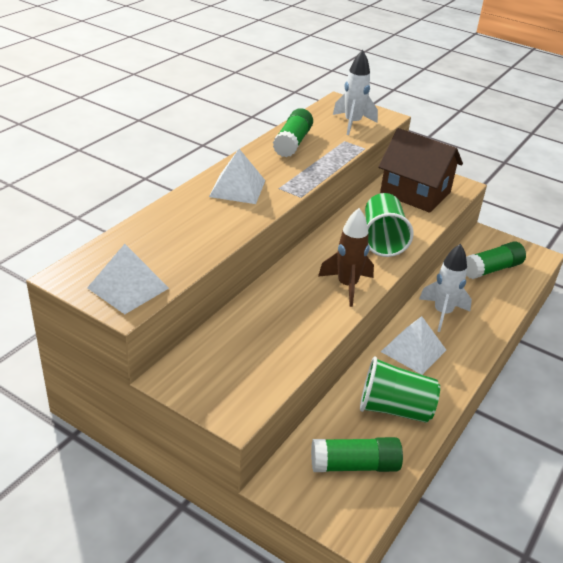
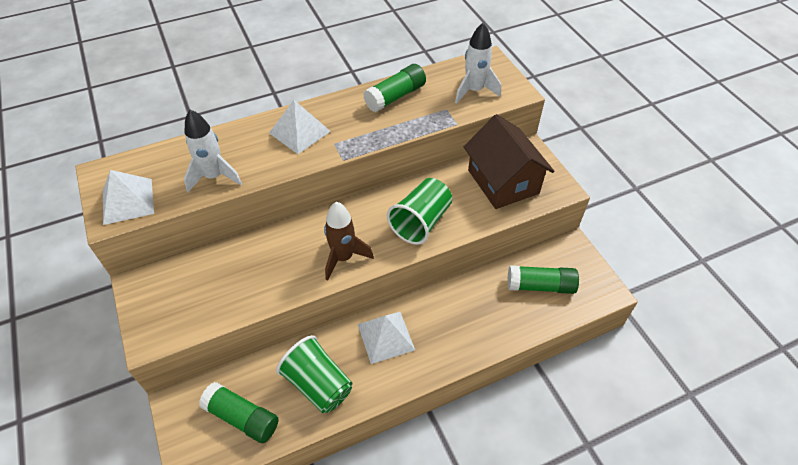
camera: 35 degrees right, 15 degrees up
white rocket [419,244,472,332] -> white rocket moved to [184,109,242,192]

